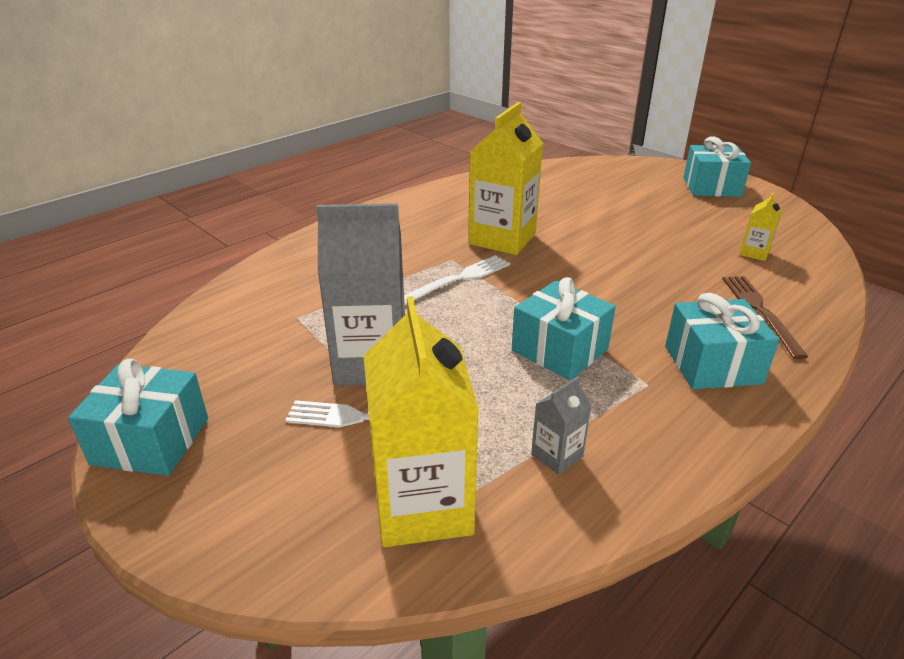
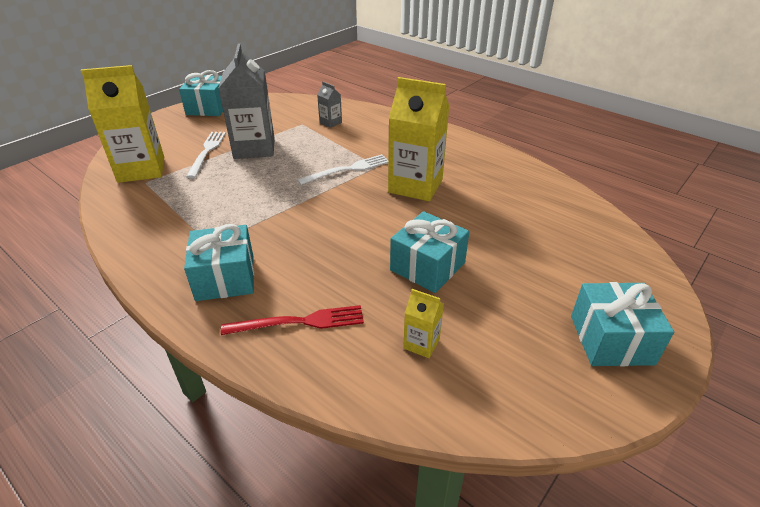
camera: 85 degrees right, 5 degrees up
white fork [404,255,510,305] -> white fork turned 75 degrees counterclockwise [297,154,389,185]
turquoise gift [512,277,616,380] -> turquoise gift moved to [390,211,470,293]
grey carton [531,376,592,475] -> grey carton moved to [317,82,342,128]
brown fork [722,276,808,359] -> red fork [221,305,364,335]

